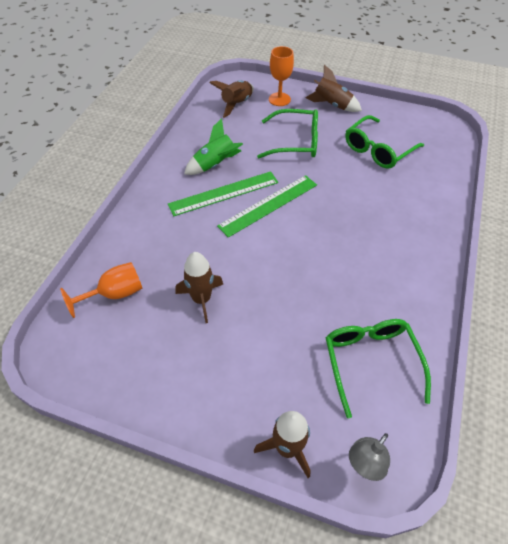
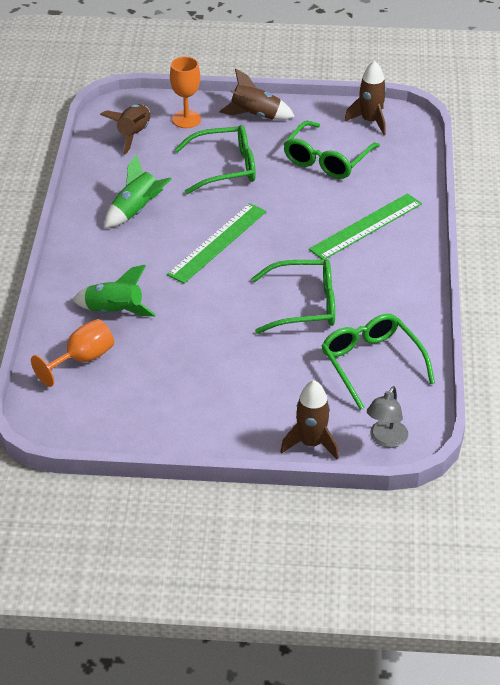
camera: 15 degrees left, 10 degrees down
green ruler [168,171,278,216] -> green ruler moved to [309,193,422,260]
brown rocket [175,252,223,323] -> brown rocket moved to [344,61,387,135]
none -> green rocket [72,265,156,316]
none -> green glasses [252,259,335,334]

